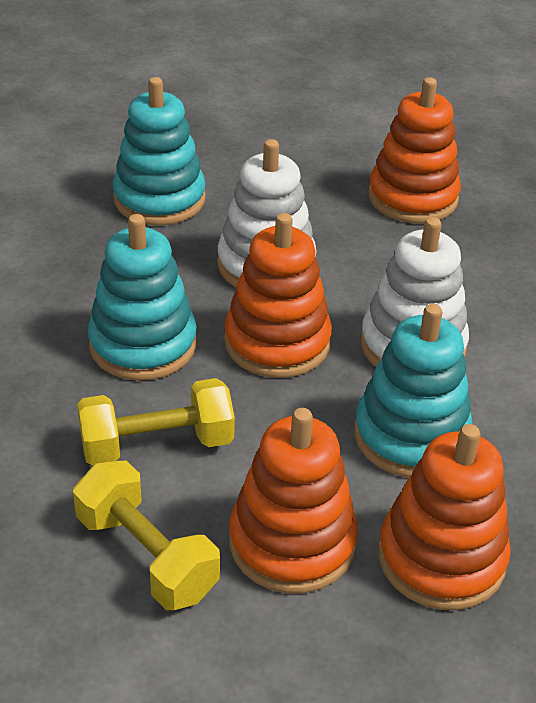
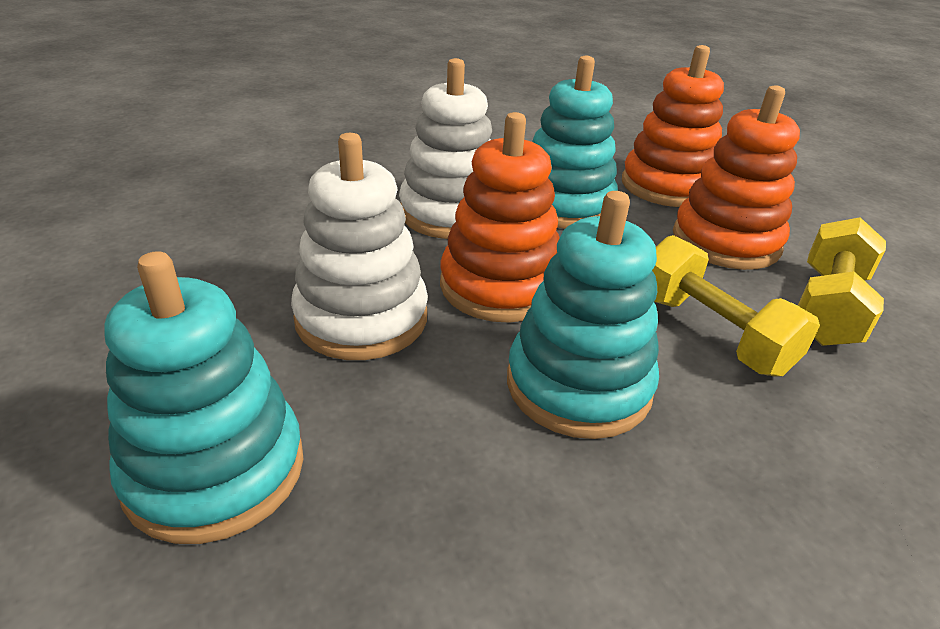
camera: 110 degrees left, 5 degrees down
orange stacking toy [368,77,461,223] -> none

